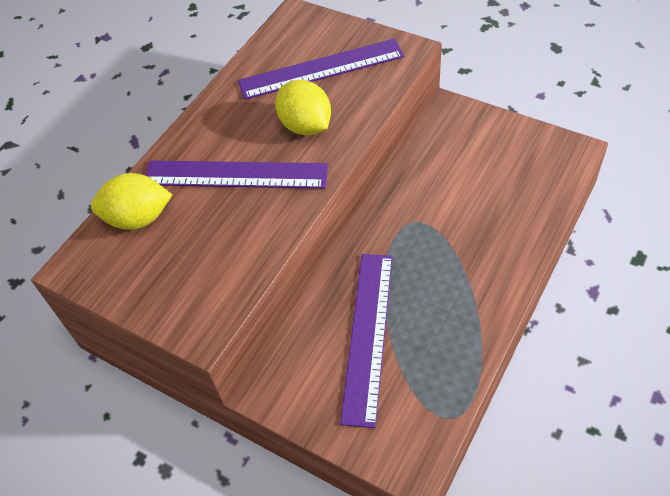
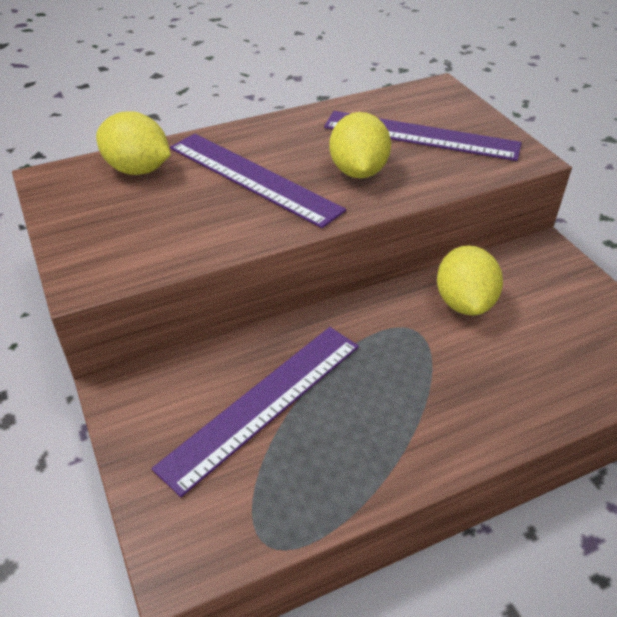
camera: 30 degrees right, 10 degrees down
none -> yellow lemon [437,245,503,315]

